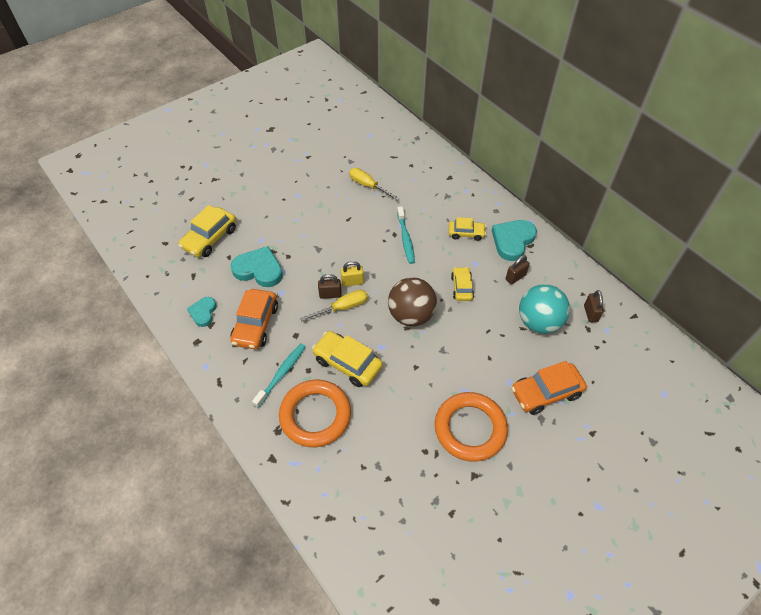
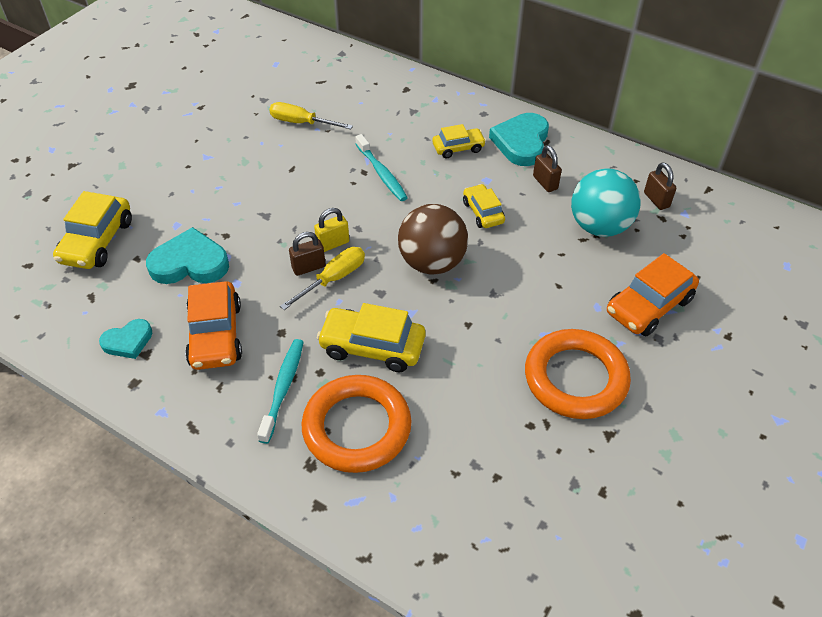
camera: 20 degrees left, 5 degrees down
turquoise heart [187,297,216,327] -> turquoise heart turned 105 degrees counterclockwise [99,319,152,359]
brown padlock [506,255,530,284] -> brown padlock turned 60 degrees counterclockwise [533,146,562,192]

